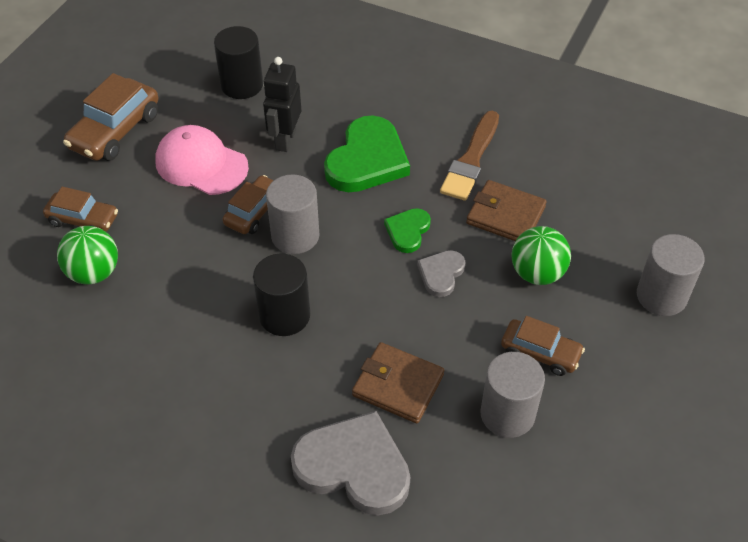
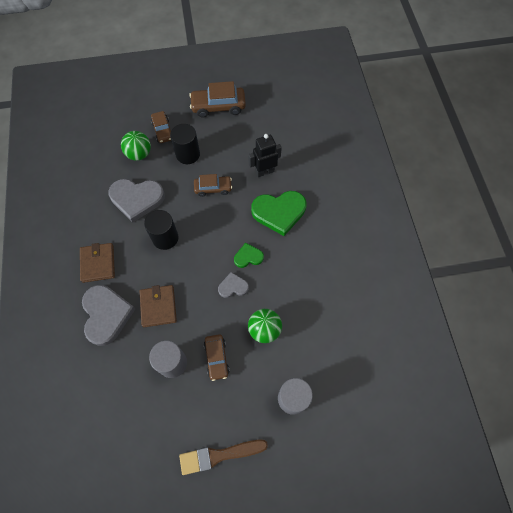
camera: 55 degrees right, 15 degrees up
pink cap [155,125,249,195] -> none
black cylinder [214,26,263,99] -> black cylinder moved to [170,124,200,164]
grey cylinder [266,174,320,254] -> none
brown brush [440,111,499,201] -> brown brush moved to [179,440,268,475]
brown wallet [466,180,547,241] -> brown wallet moved to [80,243,115,283]
none -> grey heart [108,179,165,223]

